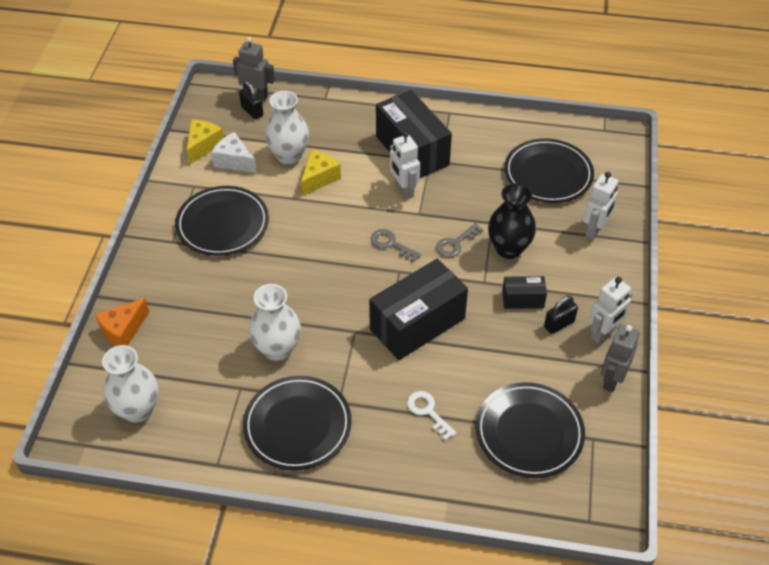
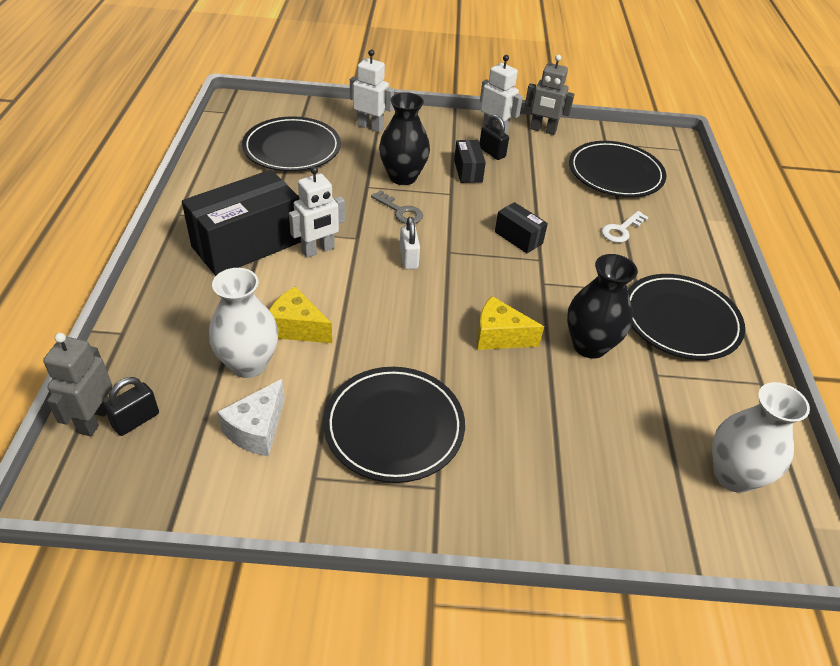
camera: 100 degrees left, 5 degrees down
orange cheese [95,298,149,346] -> none
yellow cheese [187,119,224,164] -> yellow cheese moved to [476,296,544,350]
white vase [249,284,301,361] -> black vase [567,254,638,359]
black box [369,259,468,360] -> black box [495,202,548,253], size x0.48
grey key [371,229,421,263] -> white padlock [400,217,420,269]

